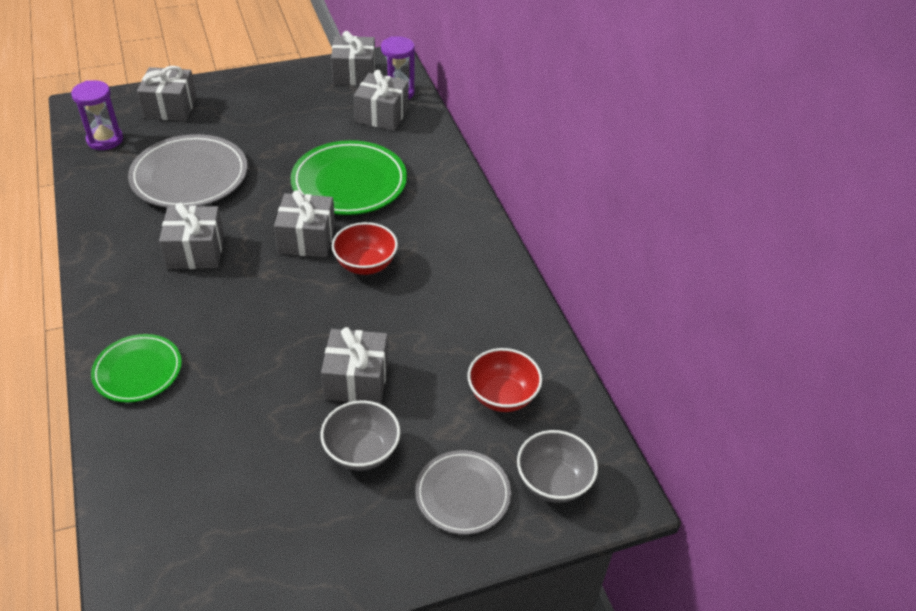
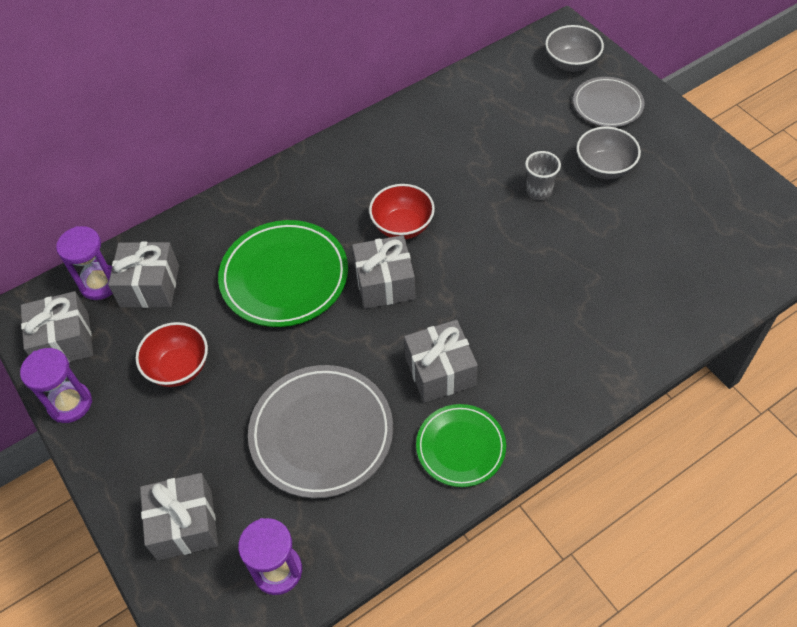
camera: 100 degrees left, 10 degrees up
green plate [91,334,182,403] -> green plate moved to [416,404,506,487]
grey gift [321,327,388,404] -> grey cup [525,151,561,200]
red bowl [468,348,542,412] -> red bowl moved to [136,322,208,387]
none -> purple hourglass [20,348,92,423]

